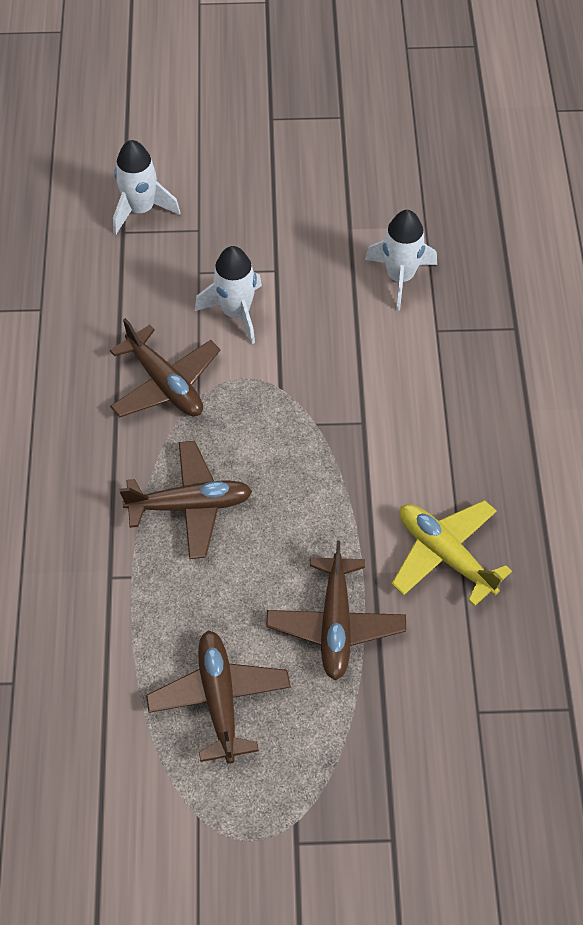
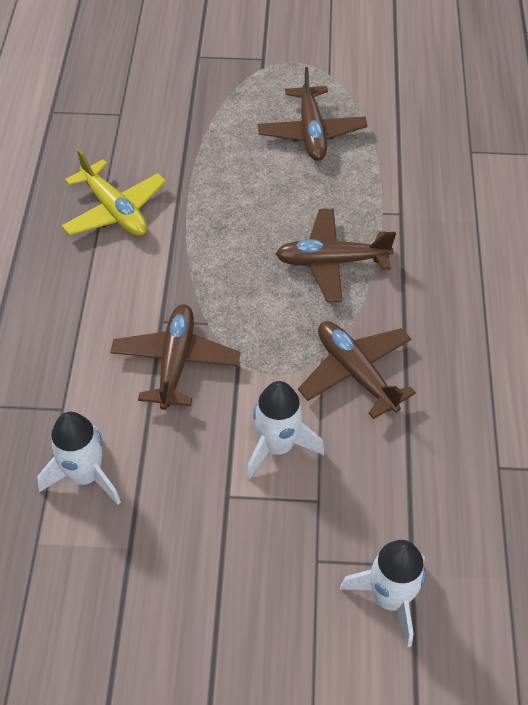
camera: 175 degrees left, 5 degrees down
brown plane [266,541,406,680] -> brown plane moved to [110,304,240,410]

